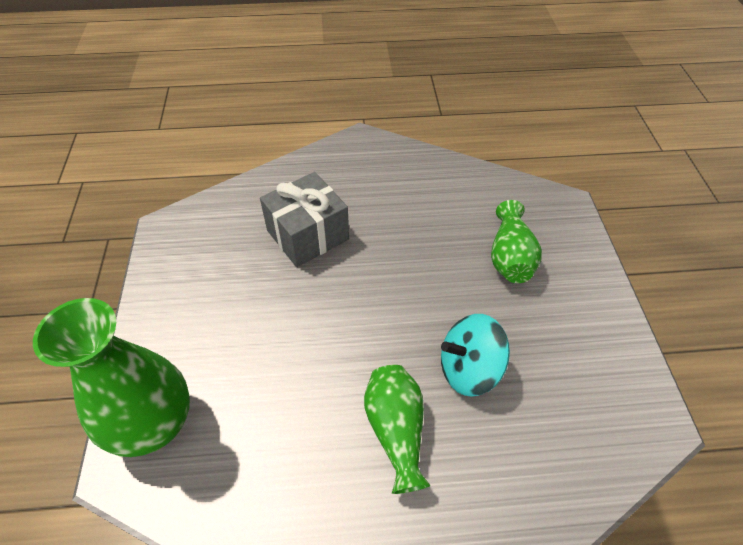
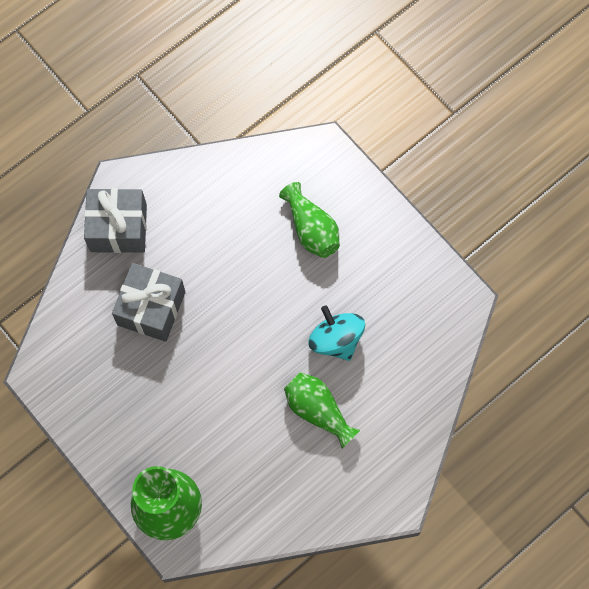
camera: 35 degrees left, 20 degrees up
turquoise spinning top [441,314,510,397] -> turquoise spinning top turned 105 degrees clockwise [308,305,365,361]
none -> grey gift [84,188,147,253]

